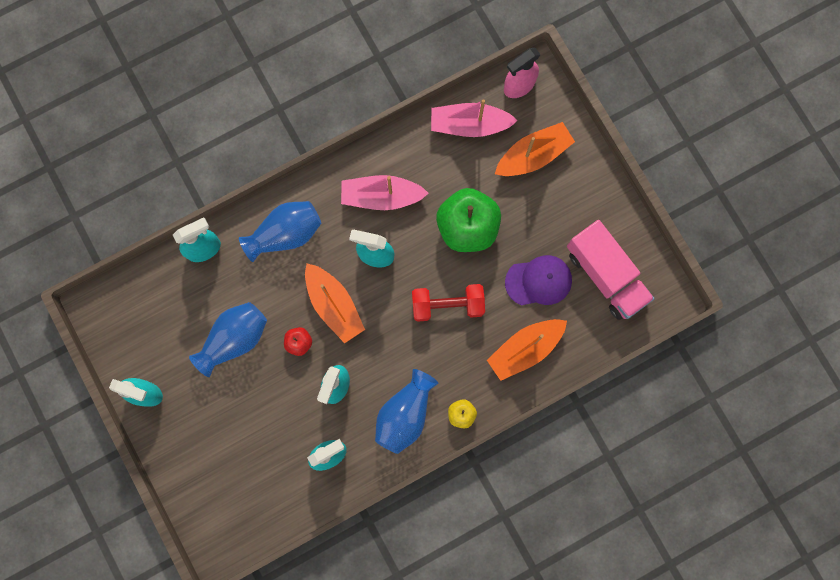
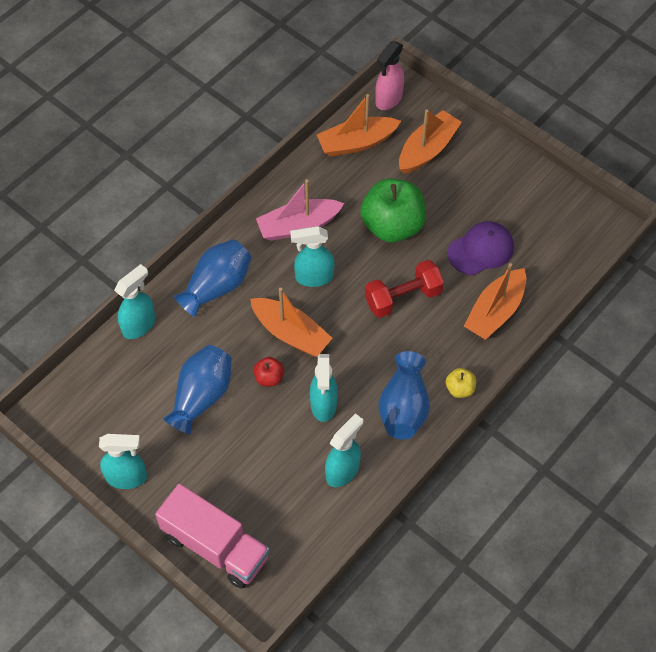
camera: 20 degrees left, 20 degrees down
pink boat [431,99,518,137] -> orange boat [317,94,401,157]
pink truck [567,220,655,320] -> pink truck moved to [155,484,270,589]

